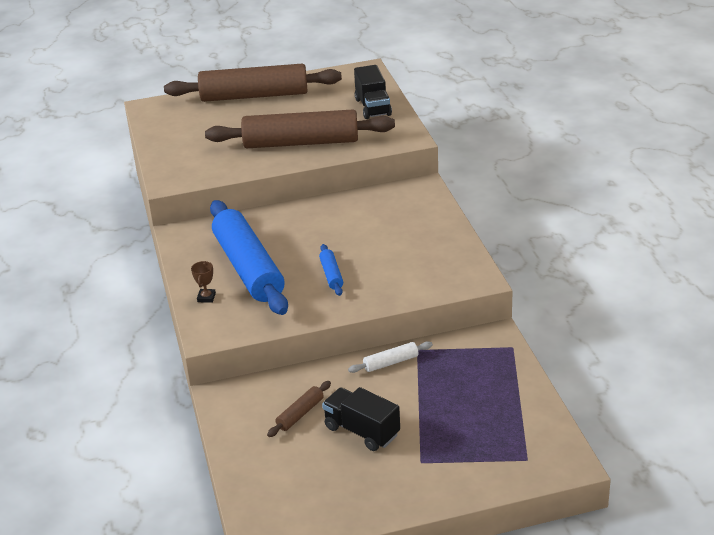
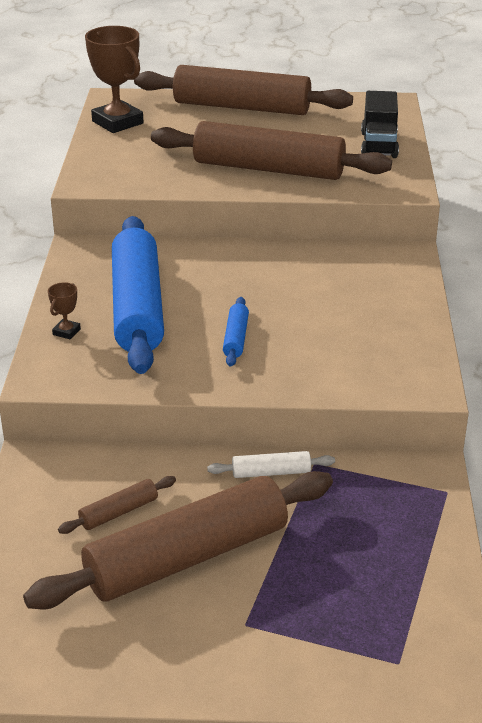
camera: 15 degrees right, 0 degrees up
black truck [322,387,400,451] -> brown rolling pin [23,471,333,609]
none -> brown trophy [85,26,144,133]

